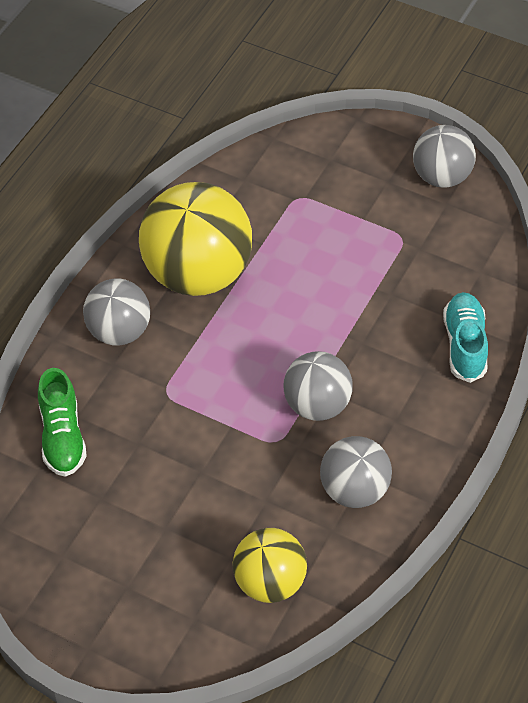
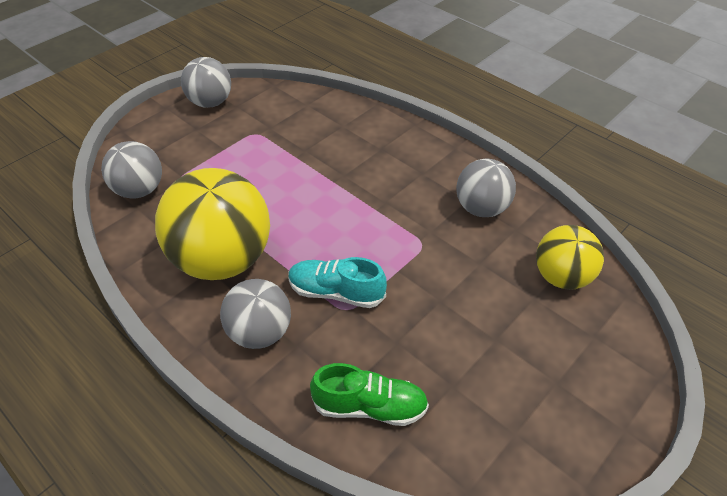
camera: 75 degrees left, 5 degrees down
grey ball [283,351,353,421] -> grey ball moved to [101,141,162,199]
turquoise shoe [443,292,488,383] -> turquoise shoe moved to [288,257,387,308]

